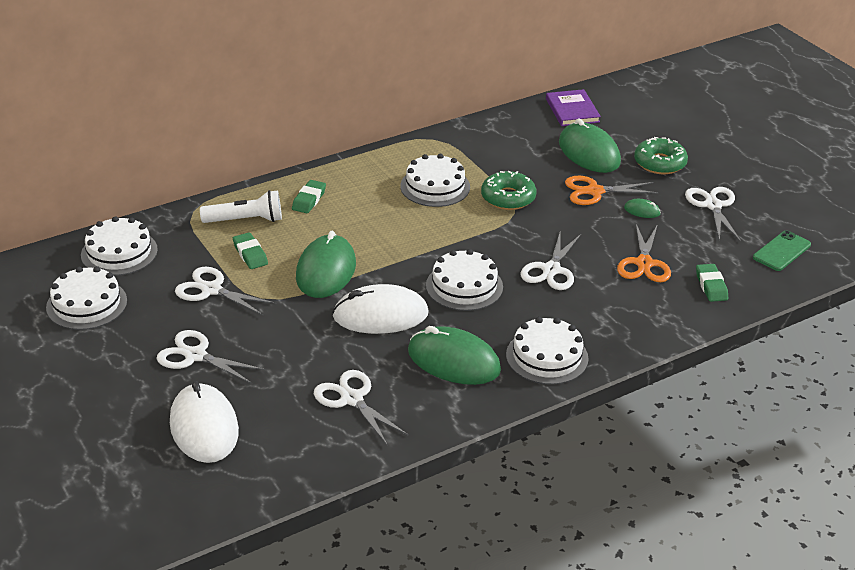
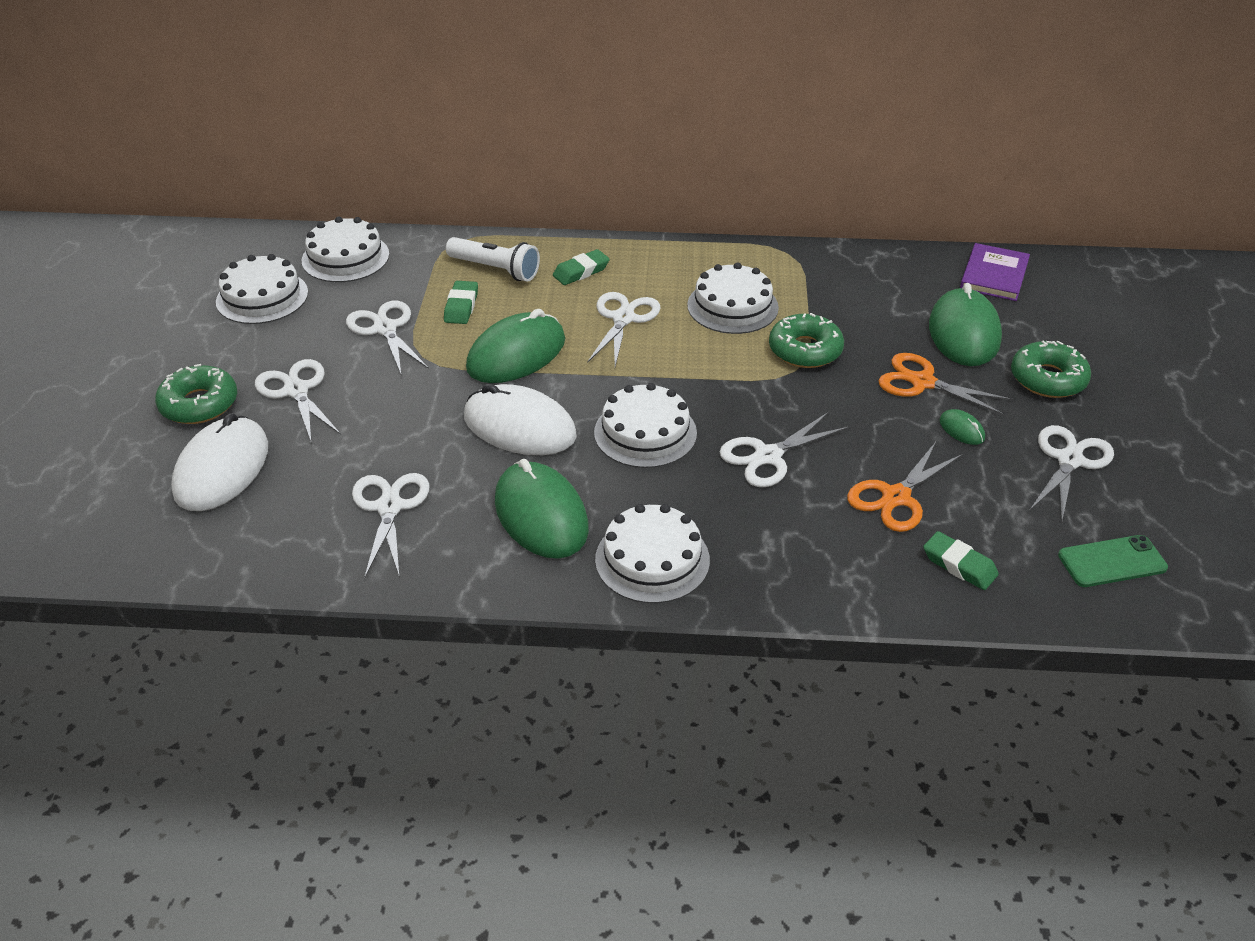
camera: 35 degrees right, 5 degrees up
green eraser [696,264,728,302] -> green eraser turned 75 degrees counterclockwise [923,531,999,590]
none -> green donut [155,364,237,424]
none -> white scissors [587,292,661,367]

